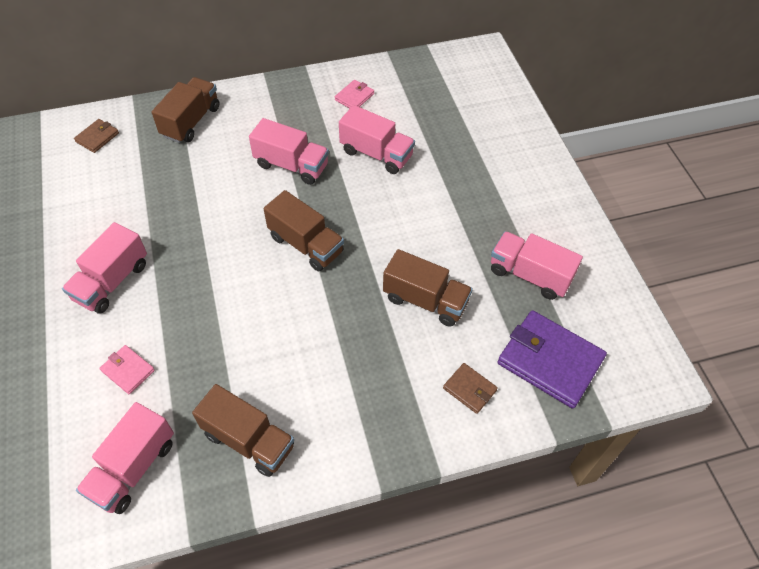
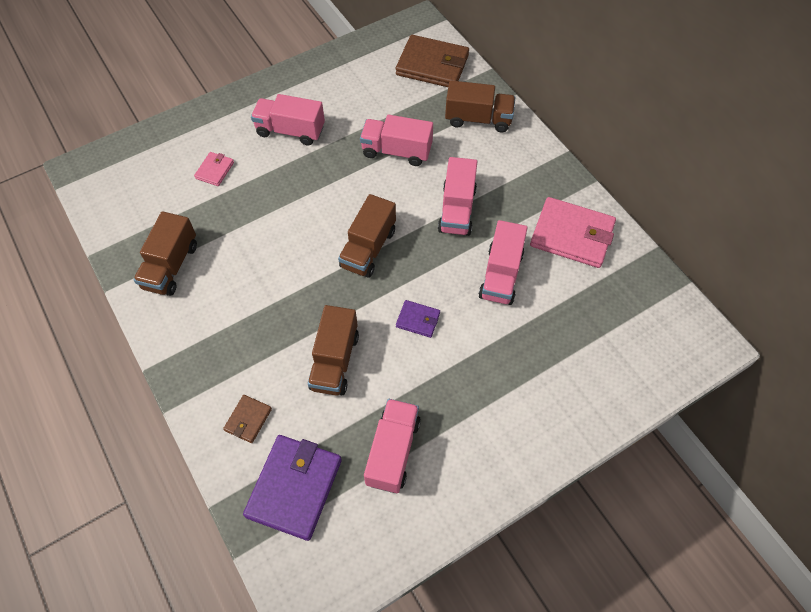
camera: 75 degrees right, 5 degrees up
brown wallet [74,119,119,153] -> brown wallet [396,35,469,87], size x2.05
pink truck [76,402,174,514] -> pink truck moved to [360,115,433,166]
pink wallet [335,80,374,108] -> pink wallet [530,197,616,268], size x2.05
none -> purple wallet [396,300,440,338]

